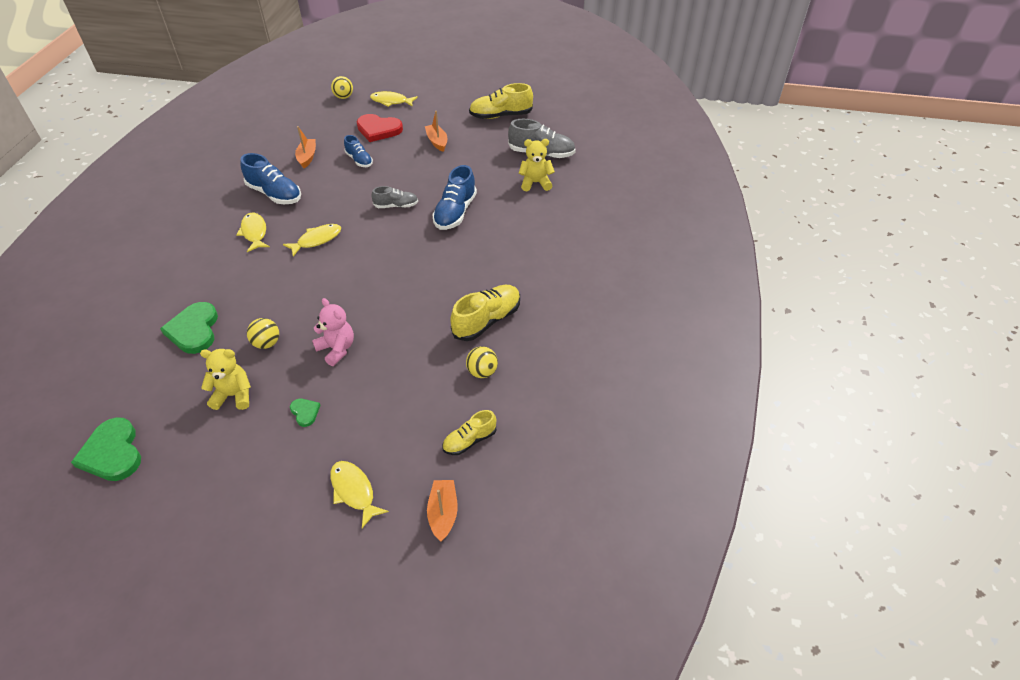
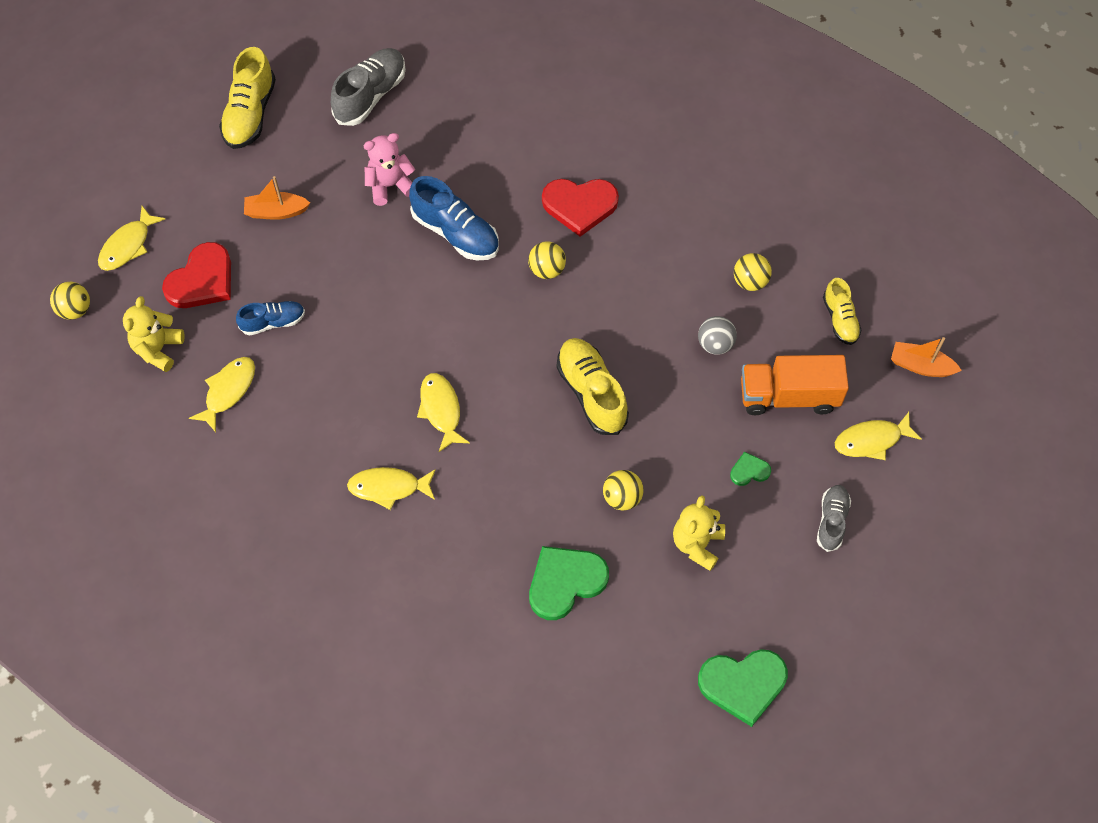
camera: 70 degrees left, 15 degrees up
green heart [160,302,218,354] -> green heart turned 135 degrees clockwise [529,546,609,620]
blue shoe [240,153,301,204] -> none
orange boat [295,126,316,168] -> yellow fish [189,357,255,432]
pink teddy bear [312,298,354,366] -> pink teddy bear moved to [363,133,415,206]
grey shoe [372,186,418,208] -> grey shoe moved to [817,485,851,552]
yellow shoe [450,285,520,341] -> yellow shoe moved to [557,338,629,435]
yellow teddy bear [519,139,555,191] -> yellow teddy bear moved to [123,296,184,372]
none -> yellow ball [528,241,566,279]
none -> red heart [542,179,619,237]
none -> grey ball [698,316,737,355]
none -> orange truck [741,355,849,415]

